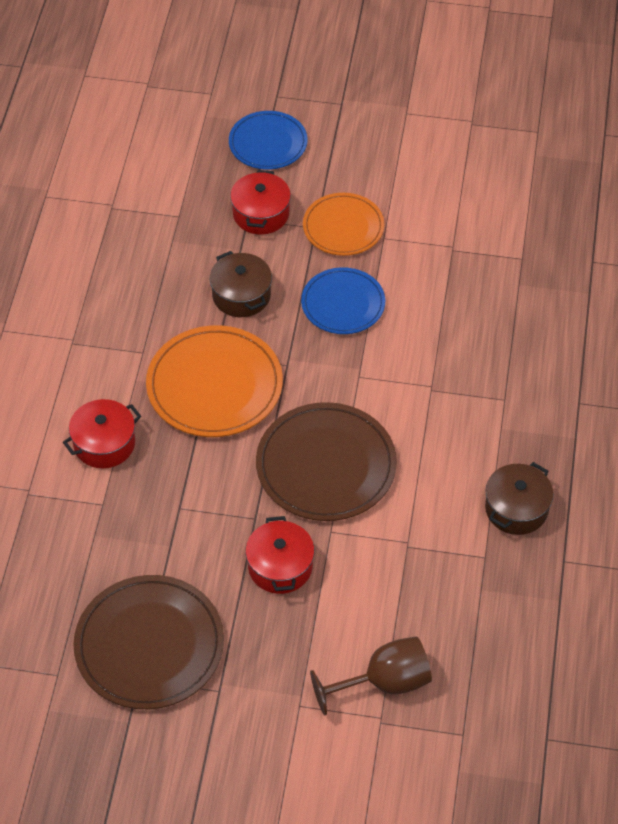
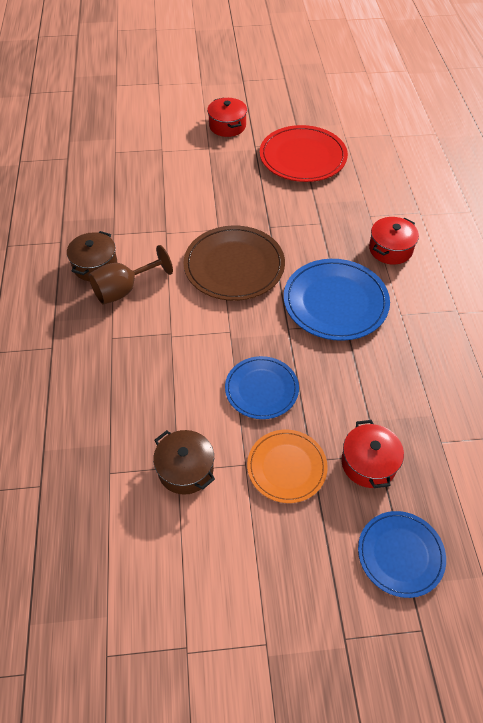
camera: 165 degrees right, 0 degrees up
brown plate [73,575,224,709] -> red plate [260,125,348,182]
orange plate [146,325,283,437] -> blue plate [284,259,390,341]
brown pot [210,251,272,317] -> brown pot moved to [153,430,215,495]
red pot [245,516,315,594] -> red pot moved to [207,97,247,137]
brown goblet [310,636,432,715] -> brown goblet moved to [89,245,173,305]

